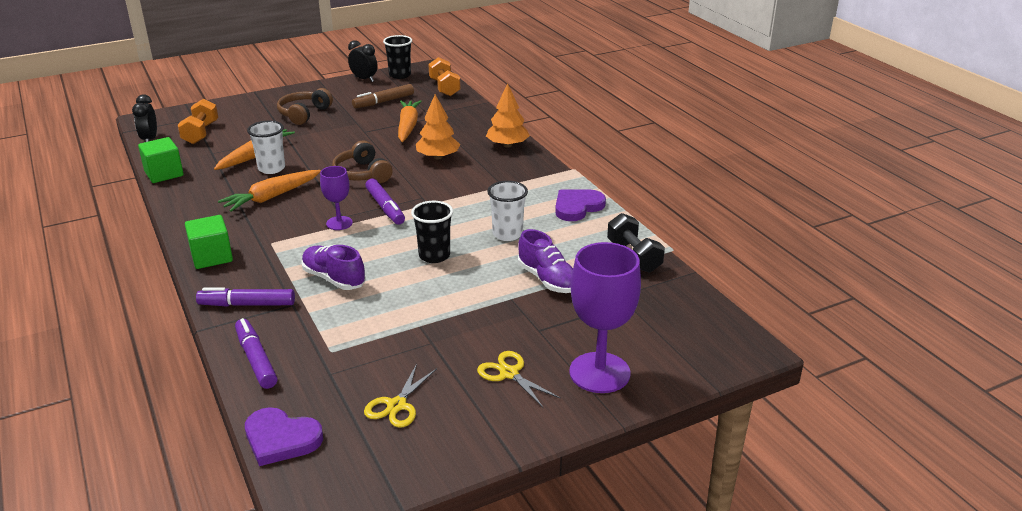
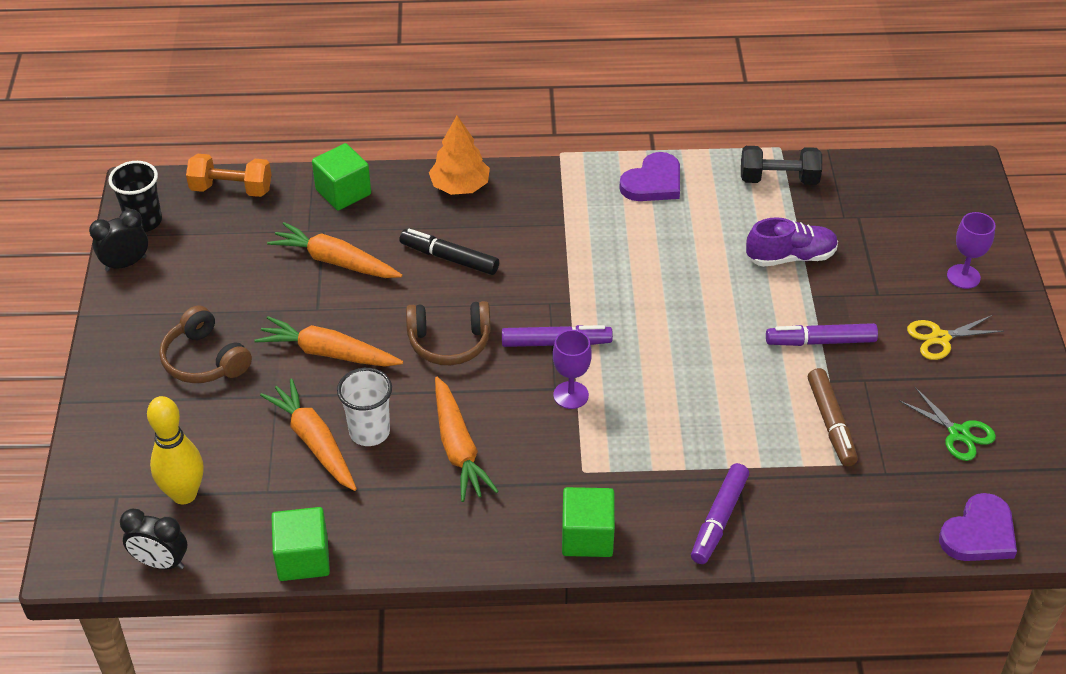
camera: 65 degrees left, 15 degrees up
orange dumbbell [178,99,218,144] -> yellow bowling pin [147,396,203,504]
purple marker [235,318,278,389] -> purple marker moved to [766,323,878,346]
purple shoe [301,245,366,290] -> none
brown marker [352,84,414,108] -> brown marker moved to [808,368,858,466]
yellow scissors [364,364,437,428] -> green scissors [899,387,996,461]
black cup [411,201,453,263] -> none
orange tree [416,94,460,159] -> black marker [399,229,499,275]
white cup [487,181,528,241] -> none
purple heart [555,190,606,221] -> purple heart turned 120 degrees counterclockwise [619,152,680,201]
purple goblet [569,242,641,393] -> purple goblet [947,212,995,289], size x0.54
none -> orange carrot [254,316,403,367]
none -> green cube [312,143,371,210]

